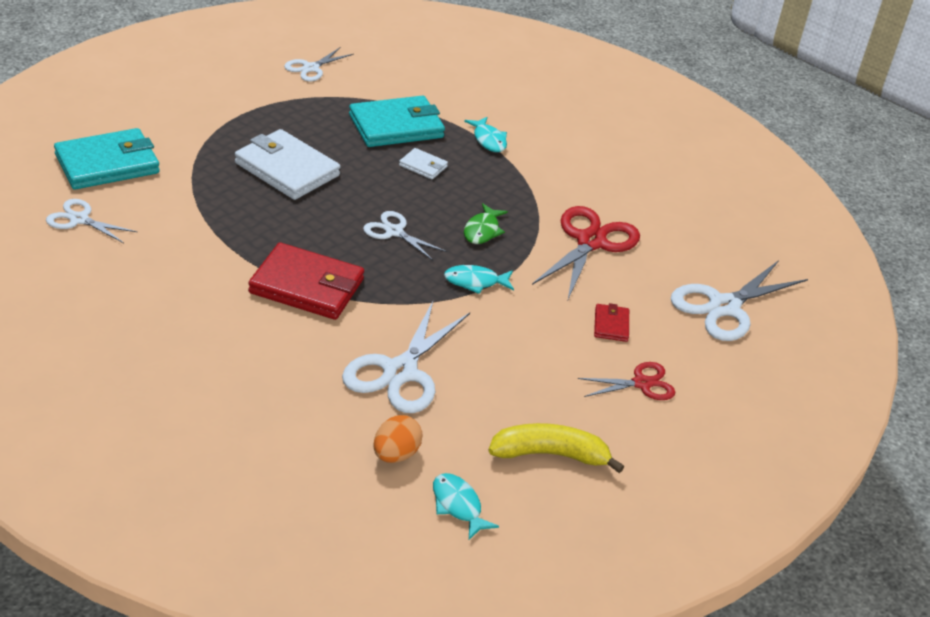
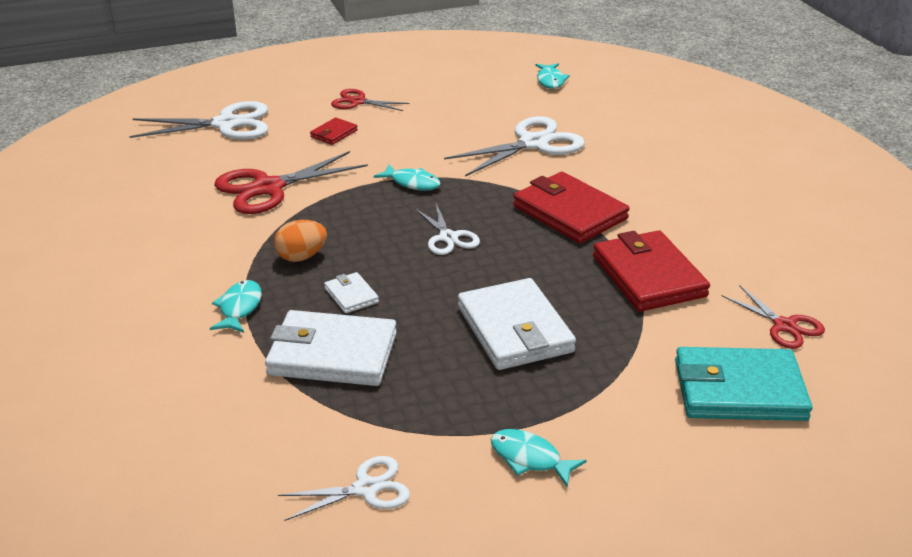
camera: 145 degrees left, 5 degrees down
white scissors [46,199,137,243] -> red scissors [722,285,825,349]
turquoise wallet [349,96,445,147] -> white wallet [265,310,397,386]
orange egg [373,415,423,463] -> orange egg moved to [274,220,327,262]
green fish [464,203,508,244] -> none
yellow banana [488,423,624,473] -> none
none -> turquoise fish [491,429,587,487]
none -> red wallet [593,230,710,312]

